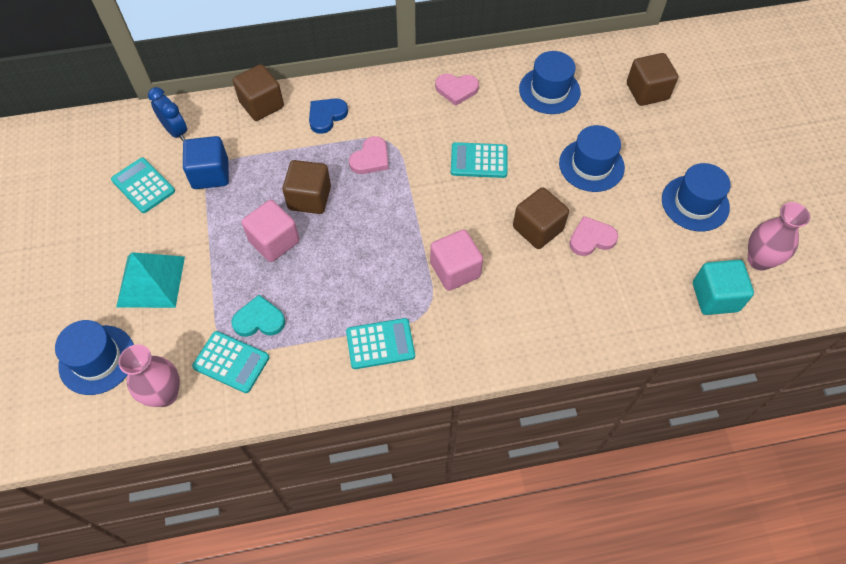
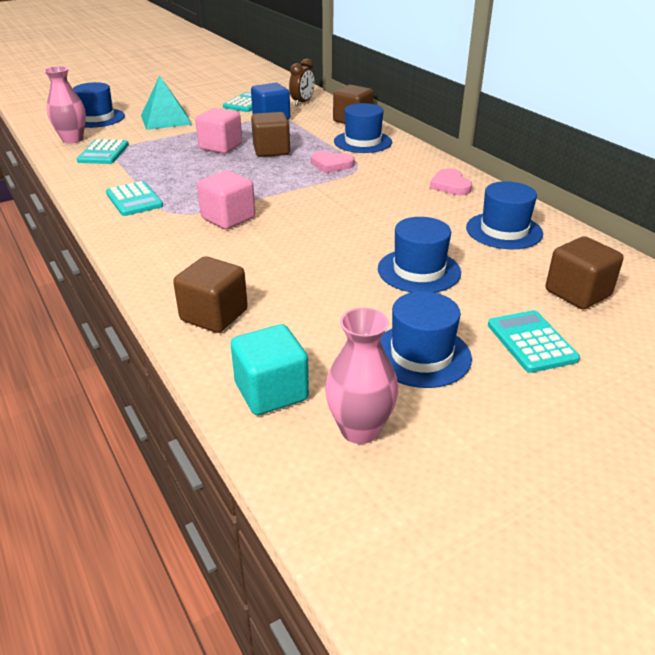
camera: 70 degrees right, 25 degrees down
blue clock [148,87,187,141] -> brown clock [289,59,315,106]
turquoise heart [231,295,285,337] -> none
blue heart [309,98,348,134] -> blue hat [334,103,392,153]
turquoise calculator [451,142,507,178] -> turquoise calculator moved to [488,310,580,373]
brown cube [513,187,569,249] -> brown cube moved to [173,256,248,333]
pink heart [569,216,618,256] -> none

